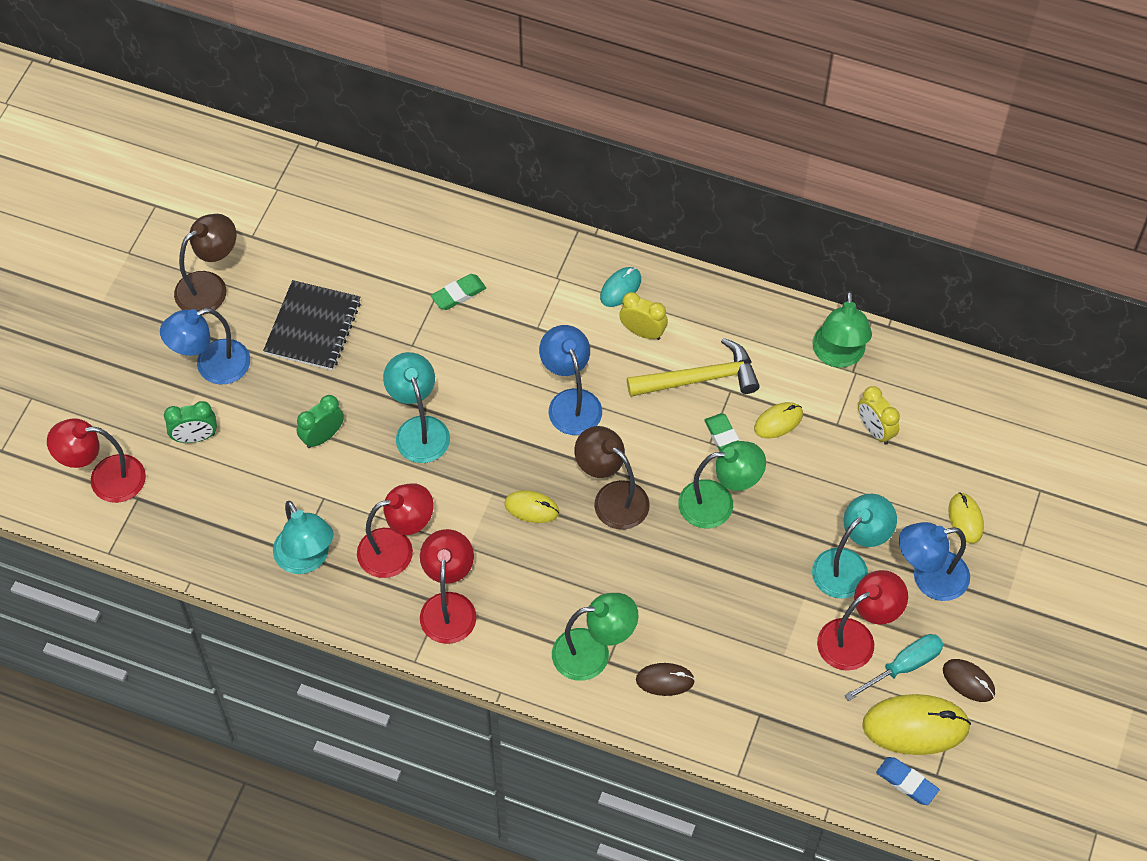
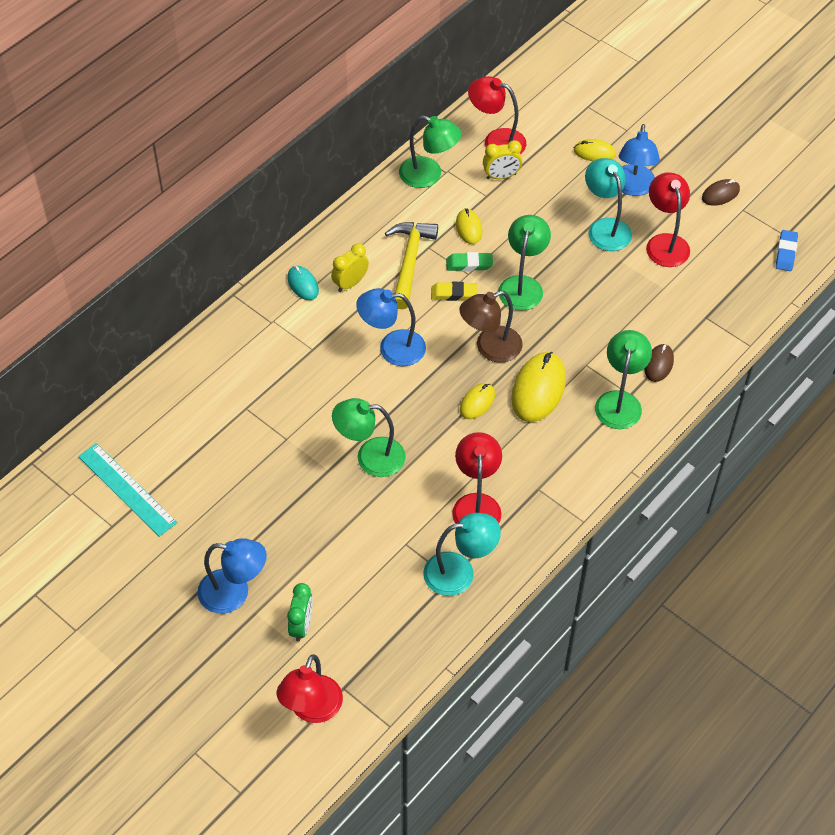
camera: 70 degrees left, 5 degrees down
blue lamp [160,308,250,385] -> blue lamp turned 75 degrees counterclockwise [198,538,267,614]
brown lamp [174,214,237,315] -> none
black notebook [263,280,361,370] -> none
green clock [297,395,344,448] -> none
turquoise lamp [383,352,450,463] -> green lamp [332,398,406,477]
red lamp [420,529,476,644] -> red lamp moved to [468,76,526,154]
green eraser [431,274,486,310] -> none
turquoise screwdriver [844,634,944,701] -> none
yellow mouse [862,694,971,755] -> yellow mouse moved to [511,352,566,422]
blue eraser [876,757,939,805] -> blue eraser turned 45 degrees counterclockwise [776,230,798,271]
none -> turquoise ruler [78,443,177,537]
none -> yellow eraser [431,282,478,301]

